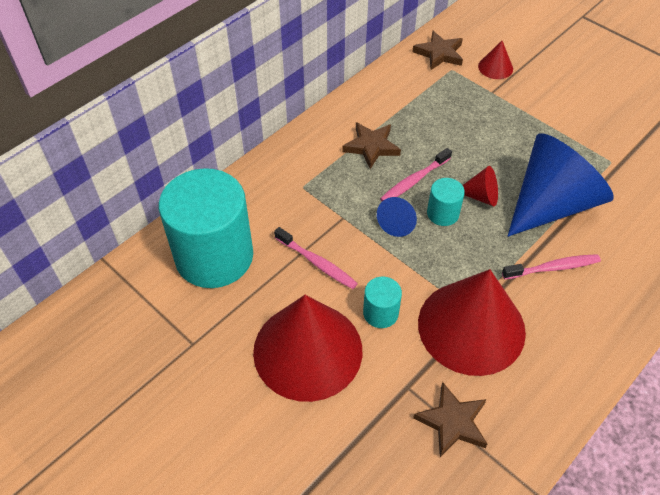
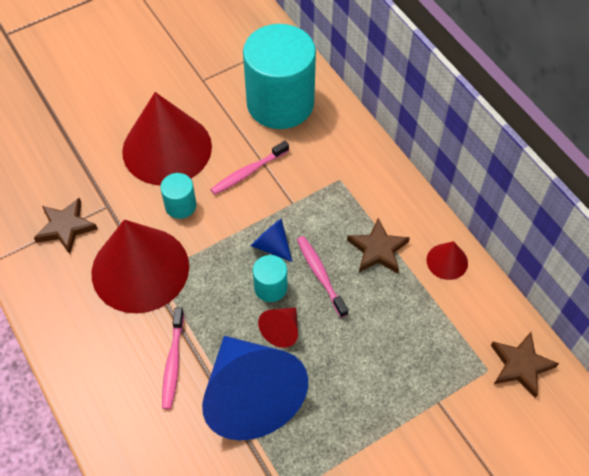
camera: 105 degrees right, 5 degrees up
red cone [478,41,513,79] -> red cone moved to [427,241,468,280]

